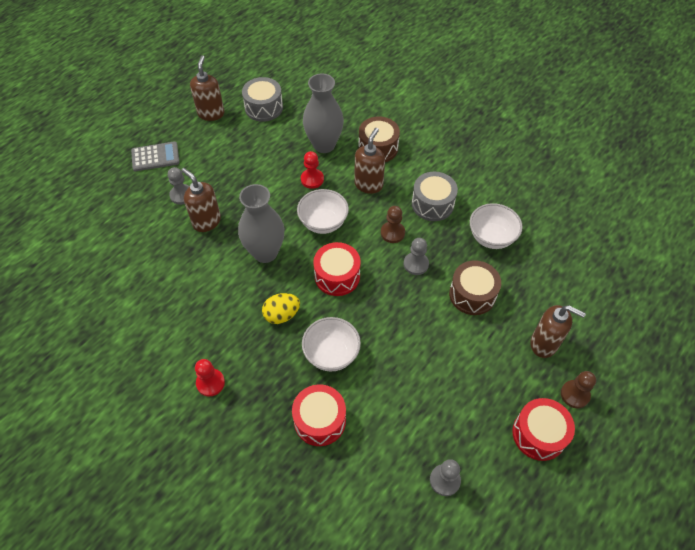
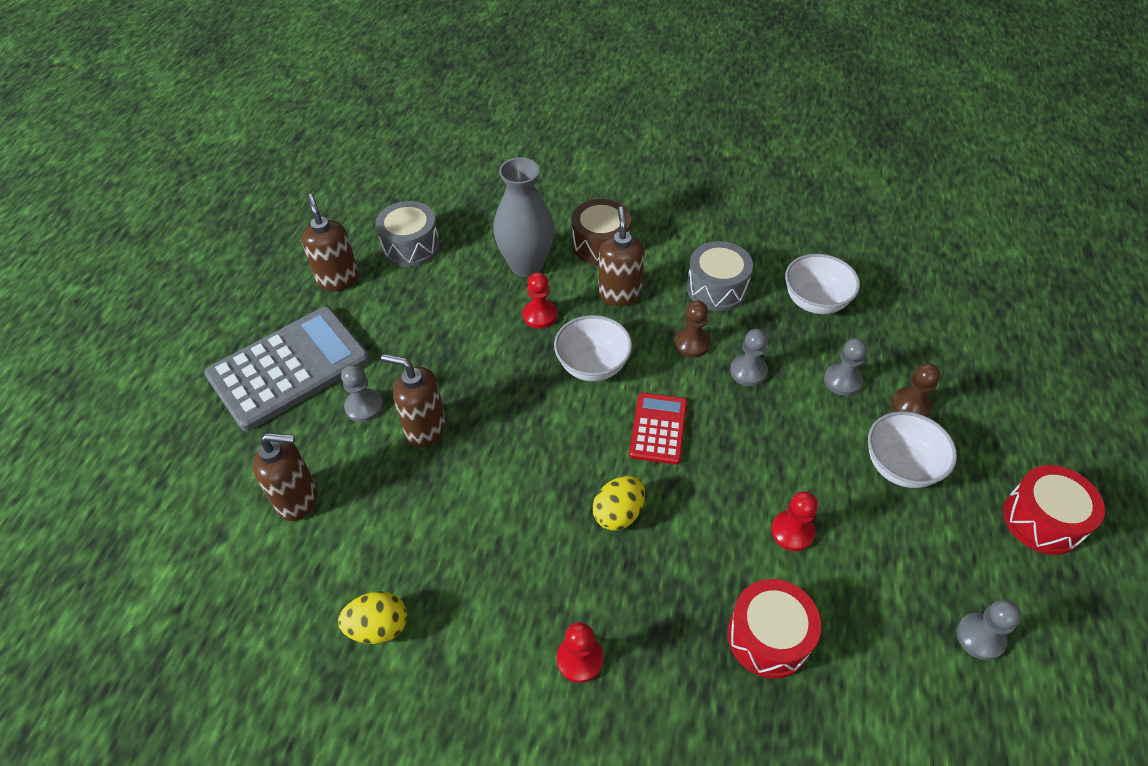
camera: 25 degrees left, 5 degrees down
grey calculator [131,141,179,171] -> grey calculator [204,307,370,431], size x1.91
grey vase [238,184,285,263] -> none
white bowl [302,317,361,371] -> white bowl moved to [868,411,957,488]
red drum [313,242,361,296] -> red calculator [629,393,687,465]
brown drum [449,260,501,315] -> grey pawn [824,338,868,396]
brown soap dispenser [531,305,586,358] -> brown soap dispenser moved to [253,433,318,521]
brown pawn [561,371,596,408] -> brown pawn moved to [891,363,940,417]
none -> yellow egg [338,591,407,644]
none -> red pawn [771,491,818,551]

